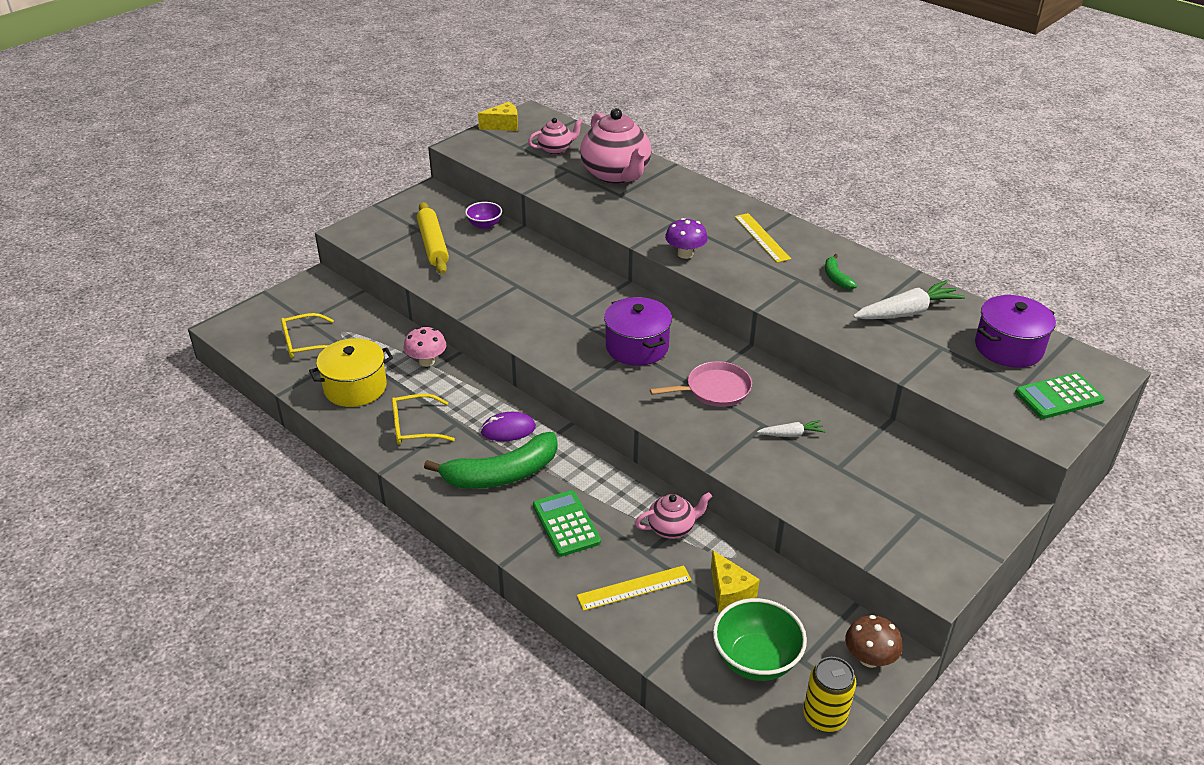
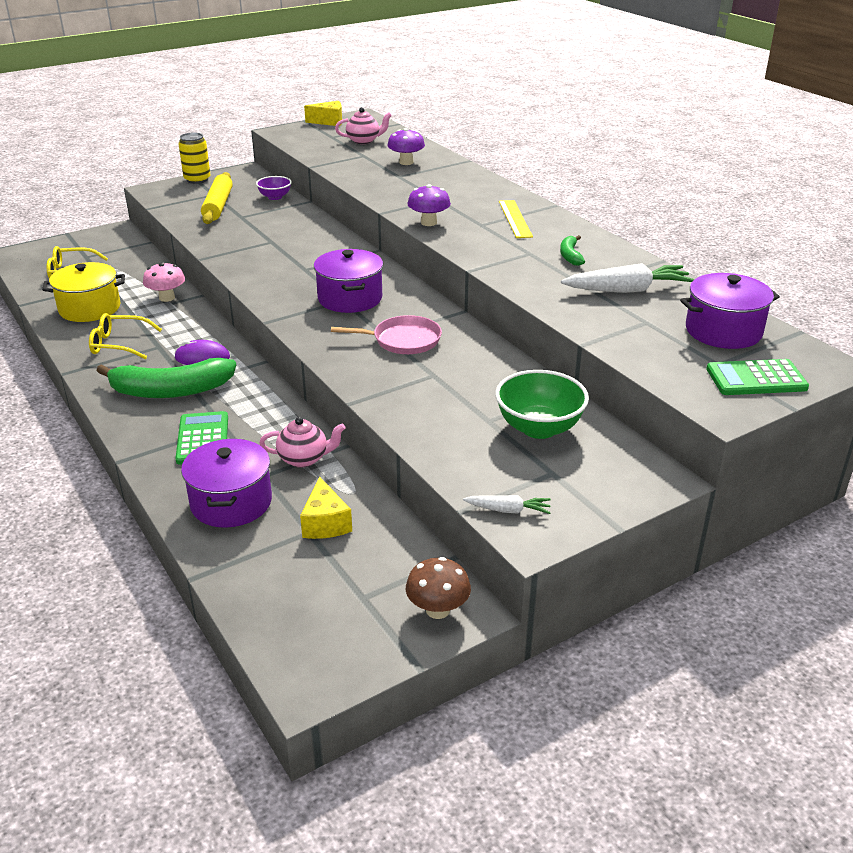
camera: 15 degrees right, 5 degrees down
yellow ruler [577,565,692,611] -> purple pot [181,439,272,528]
pink teapot [580,108,651,184] -> purple mushroom [387,128,425,165]
green bowl [713,598,807,681] -> green bowl moved to [495,370,589,439]
white carrot [757,420,826,437] -> white carrot moved to [463,495,551,514]
yellow can [803,657,856,732] -> yellow can moved to [178,132,211,184]

